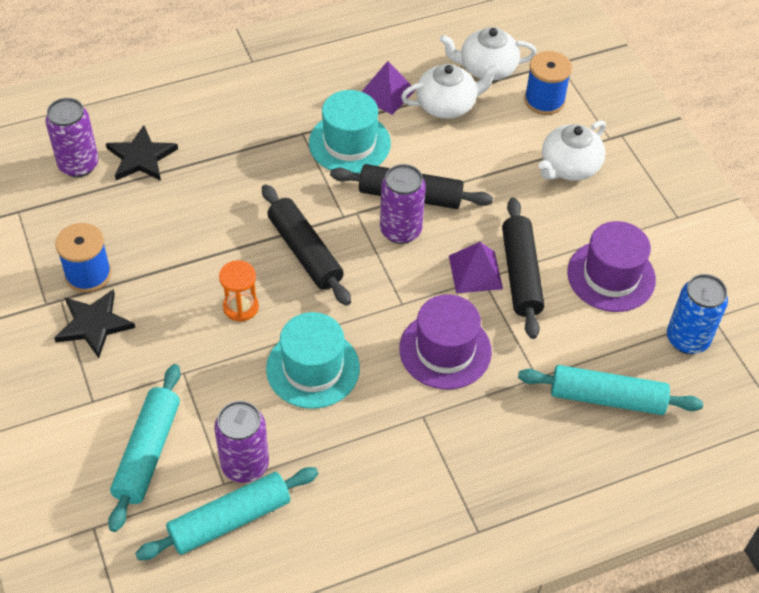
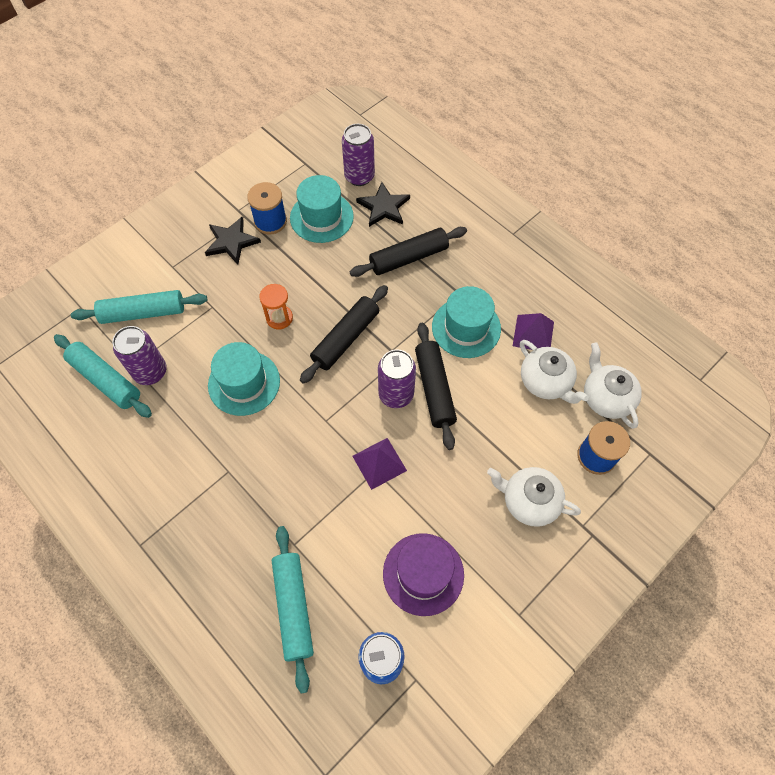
camera: 70 degrees right, 10 degrees up
purple hat [399,294,492,390] -> none
black rolling pin [502,197,544,339] -> black rolling pin moved to [350,227,467,277]
none -> turquoise hat [290,175,354,243]

